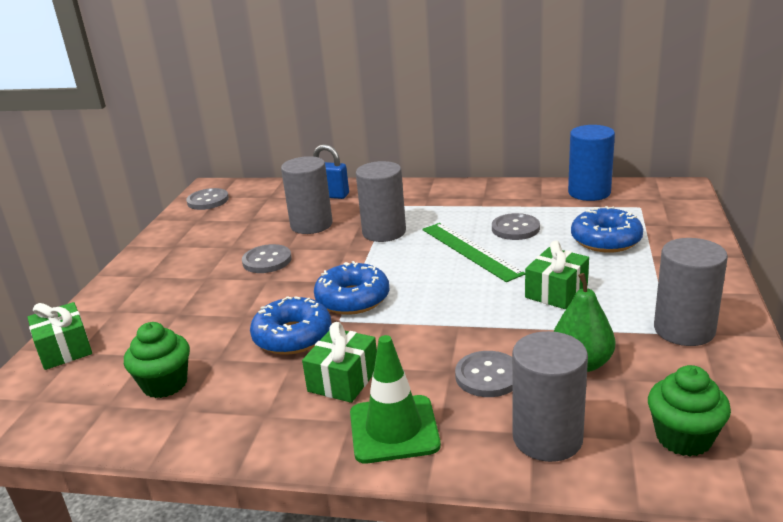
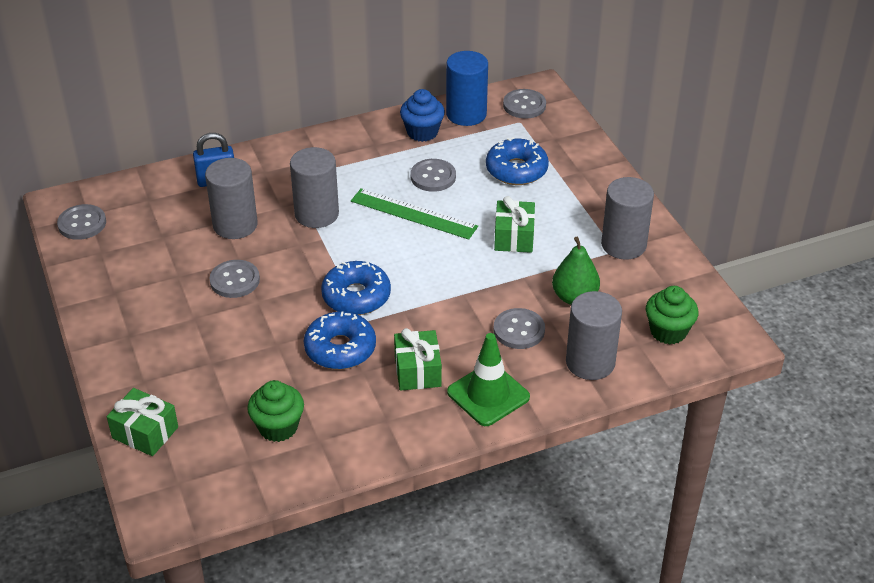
camera: 35 degrees left, 15 degrees up
none -> blue cupcake [400,89,445,142]
none -> grey button [503,89,546,119]

